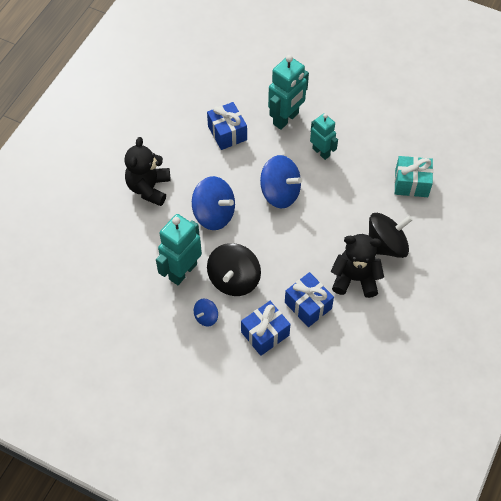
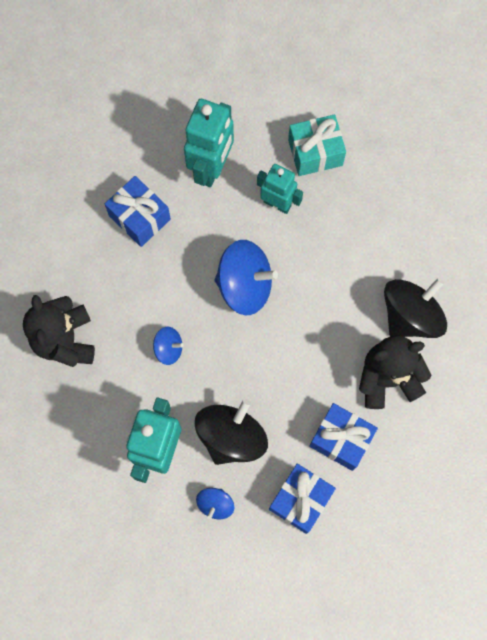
camera: 20 degrees left, 15 degrees up
blue spinning top [192,176,235,230] -> blue spinning top [153,327,183,365], size x0.51
black spinning top [207,243,261,296] -> black spinning top turned 150 degrees counterclockwise [195,399,268,465]
turquoise gift [394,156,433,197] -> turquoise gift moved to [288,115,346,176]

